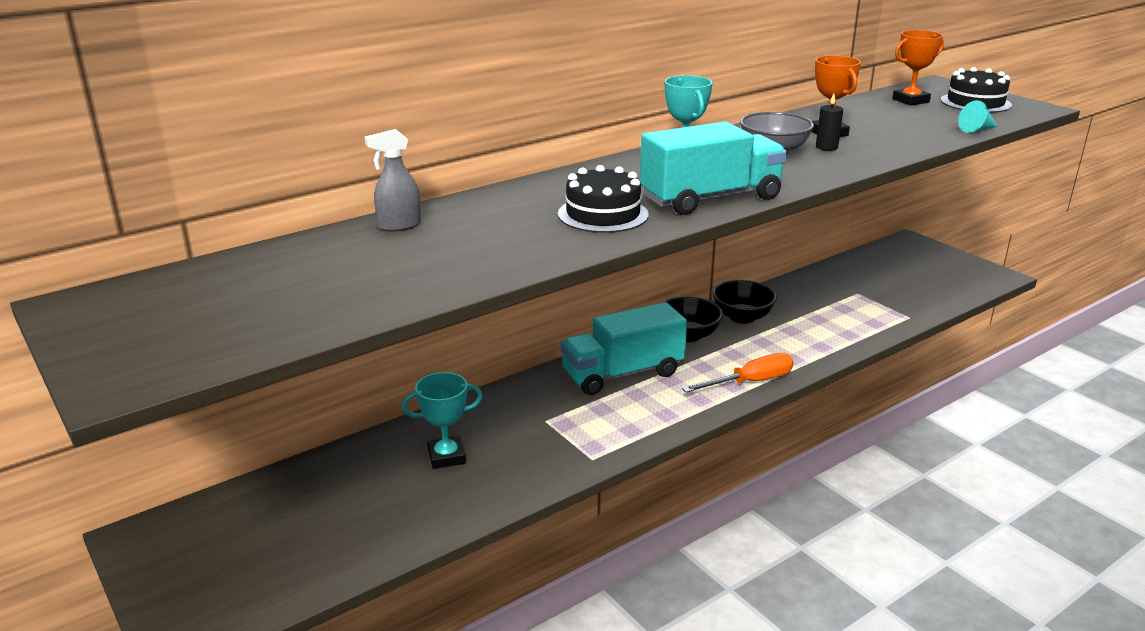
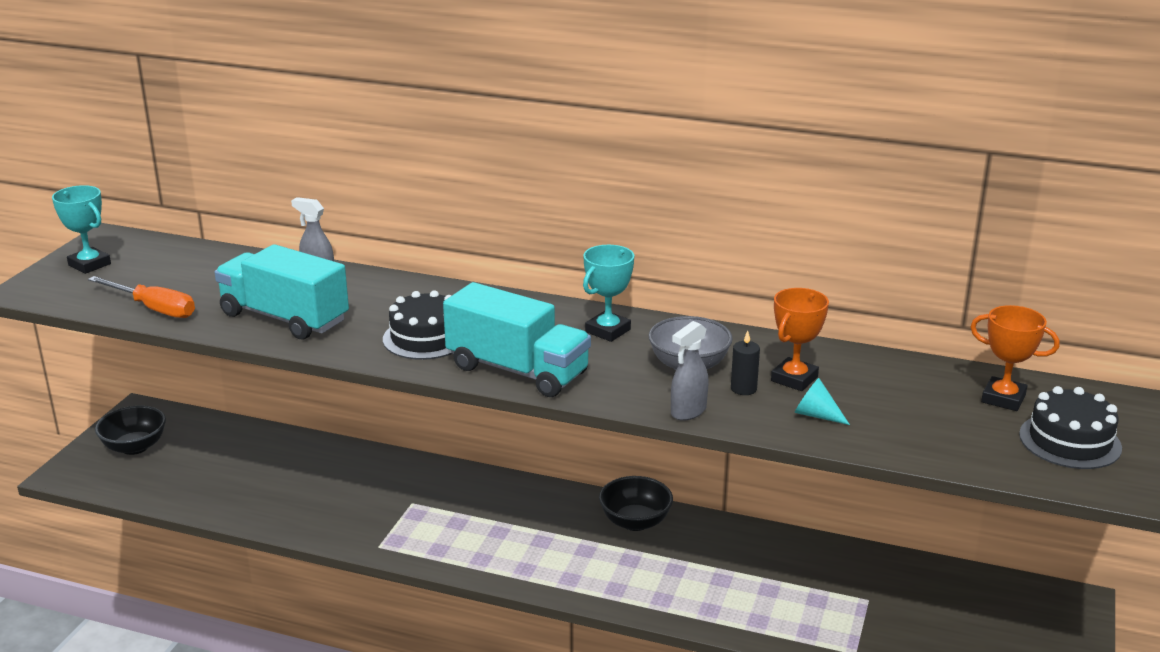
camera: 55 degrees right, 0 degrees up
turquoise trophy [402,372,483,469] -> turquoise trophy moved to [52,185,111,274]
turquoise truck [561,302,687,395] -> turquoise truck moved to [215,244,349,339]
orange screwdriver [682,353,794,393] -> orange screwdriver moved to [88,276,195,318]
black bowl [713,280,777,324] -> black bowl moved to [95,406,166,455]
turquoise cone [958,100,997,133] -> turquoise cone moved to [794,378,850,425]
none -> grey spray bottle [671,321,709,421]

